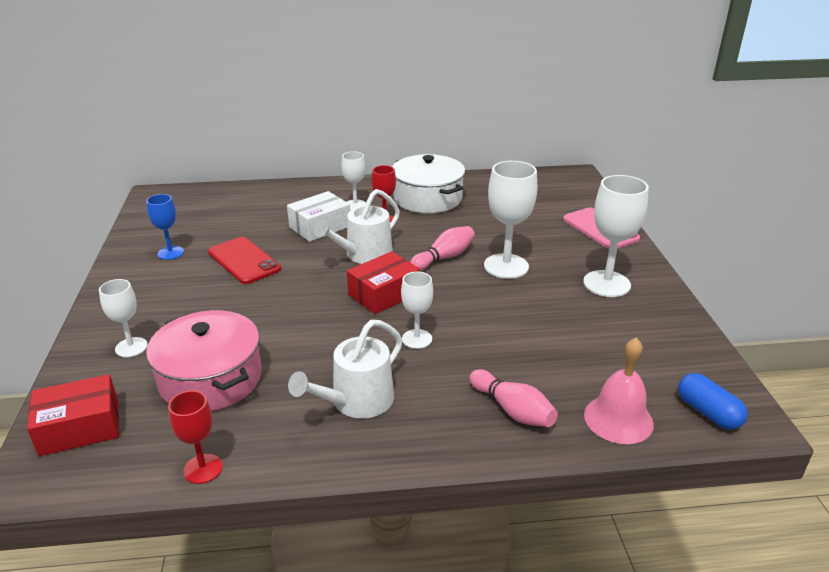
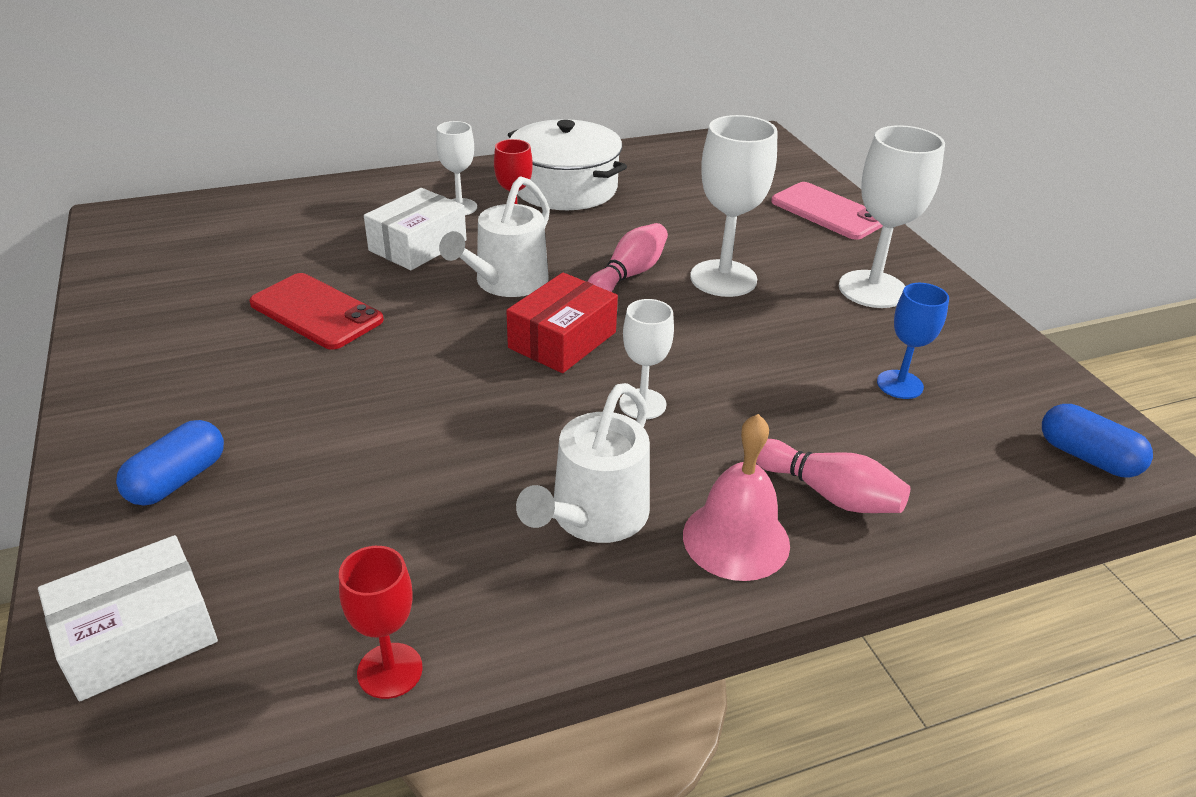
camera: 15 degrees left, 5 degrees up
red box [27,374,119,456] -> white box [38,535,218,701]
white goblet [99,279,148,357] -> blue capsule [116,420,224,506]
blue goblet [146,194,184,260] -> blue goblet moved to [877,283,949,399]
pink pot [146,310,262,411] -> none
pink bell [584,338,654,444] -> pink bell moved to [683,414,790,581]

